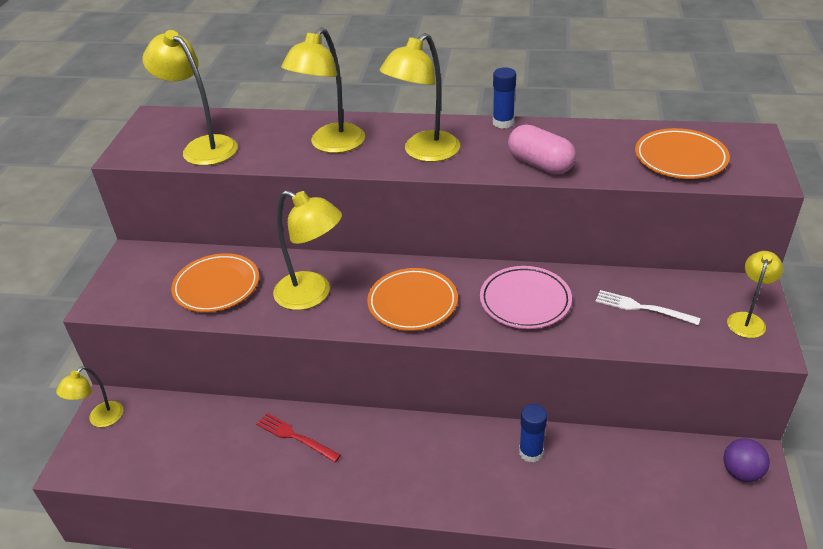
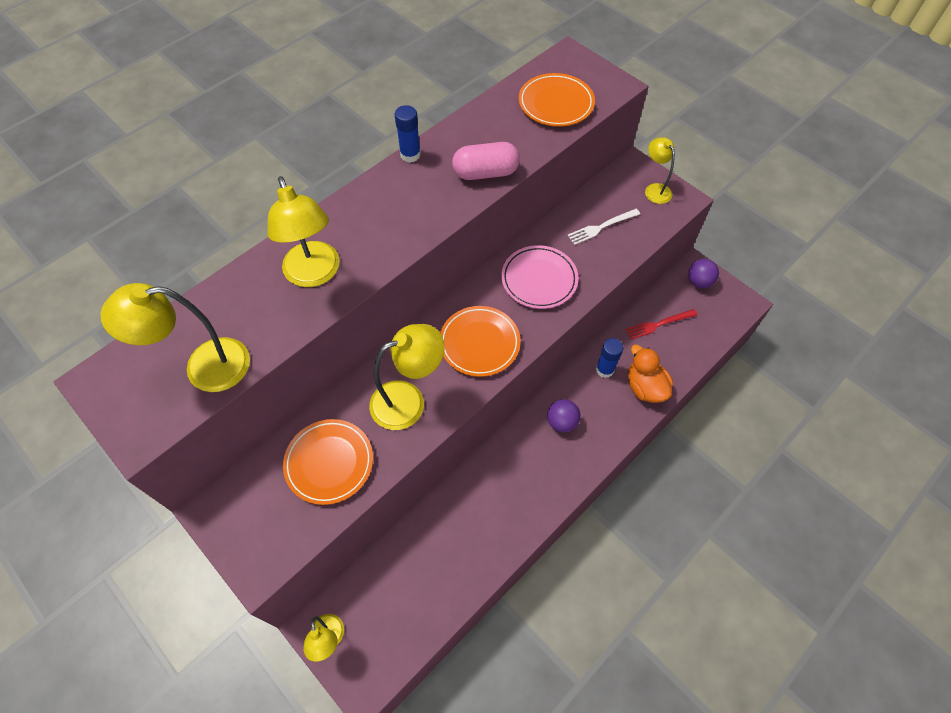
camera: 55 degrees left, 20 degrees up
red fork [256,413,341,462] -> red fork moved to [625,309,697,340]
yellow lamp [380,33,460,162] -> none
none -> purple ball [547,399,581,433]
none -> orange duck [628,344,673,403]

